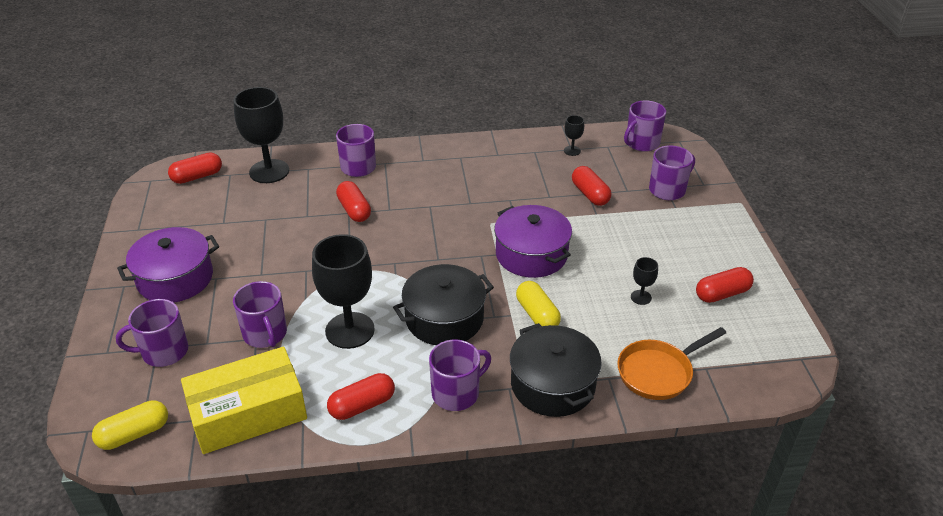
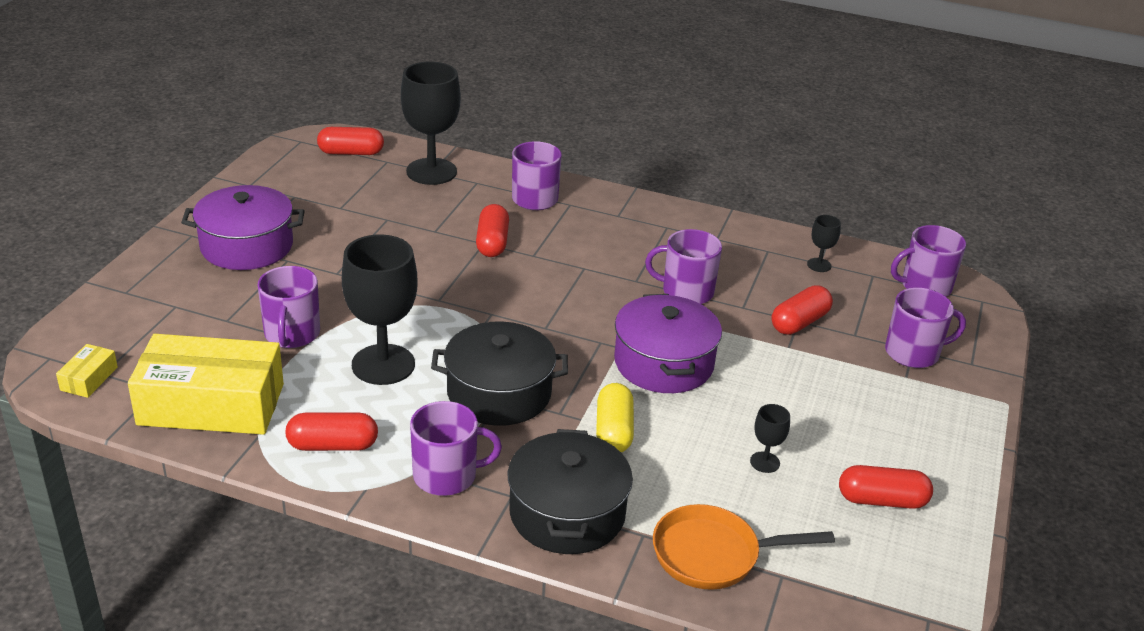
camera: 25 degrees right, 5 degrees down
yellow capsule [92,400,168,450] -> yellow box [56,344,118,398]
purple mug [116,299,188,367] -> purple mug moved to [645,229,722,304]
red capsule [572,166,612,206] -> red capsule turned 45 degrees clockwise [772,285,833,335]

